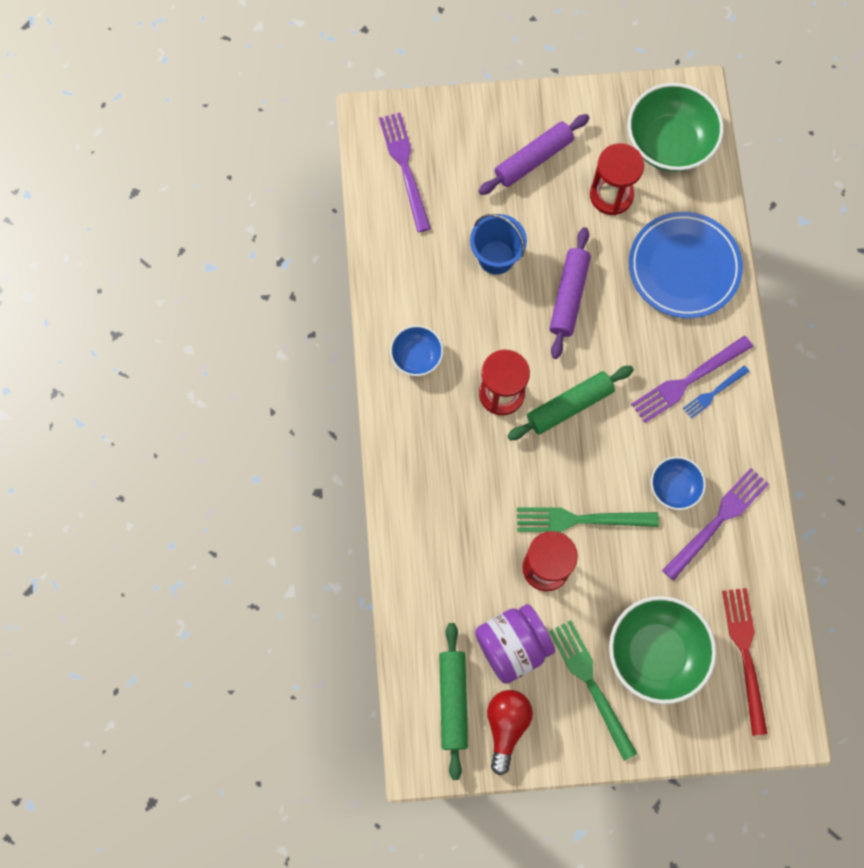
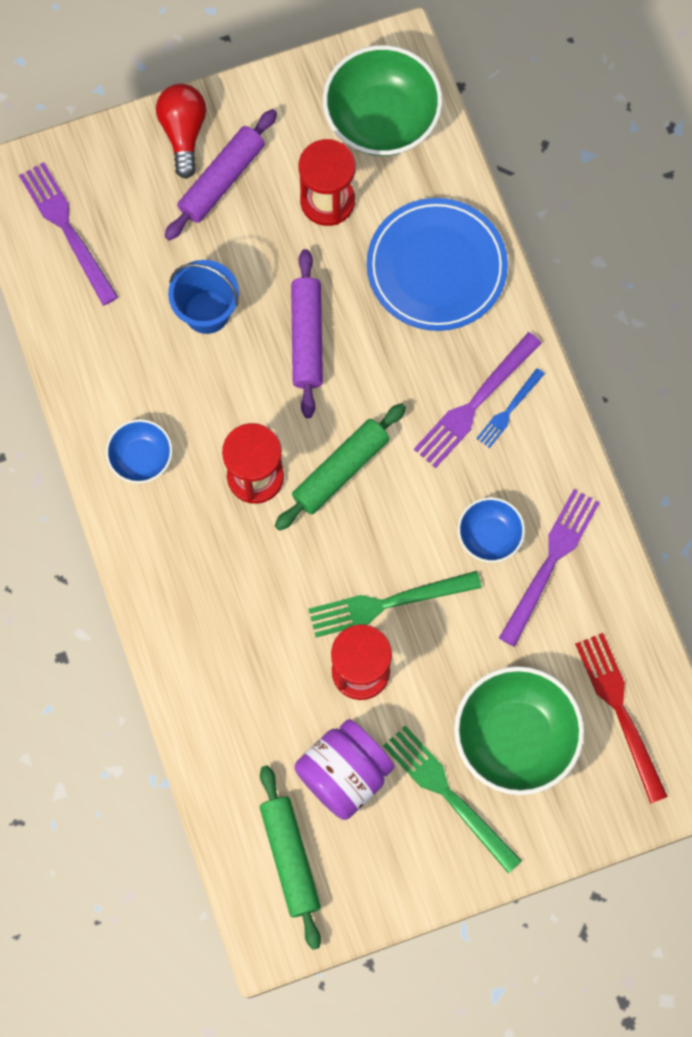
camera: 15 degrees left, 0 degrees up
red light bulb [487,690,533,775] -> red light bulb moved to [156,84,206,179]

